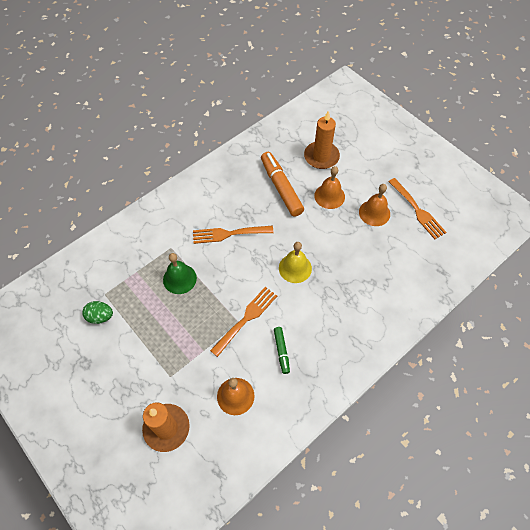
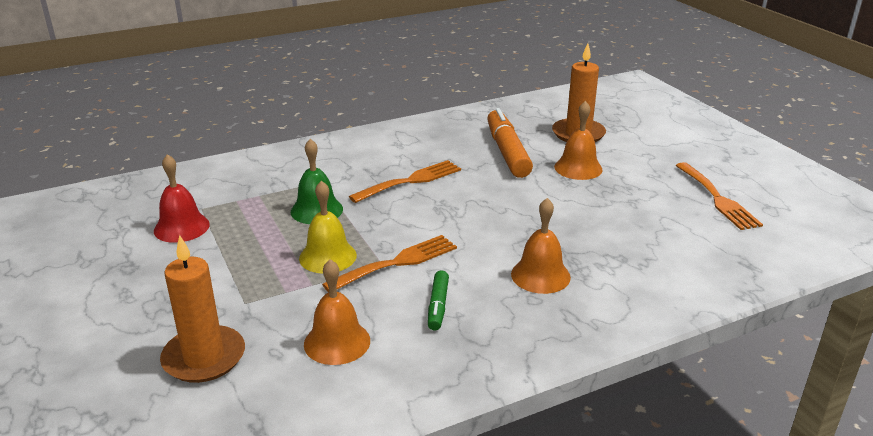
camera: 15 degrees right, 30 degrees down
green egg [82,301,113,324] -> red bell [154,154,210,243]
orange fork [193,226,274,244] -> orange fork turned 135 degrees clockwise [349,160,461,203]
yellow bell [279,242,312,283] -> yellow bell moved to [299,181,357,274]
orange bell [359,184,390,226] -> orange bell moved to [511,198,571,294]

